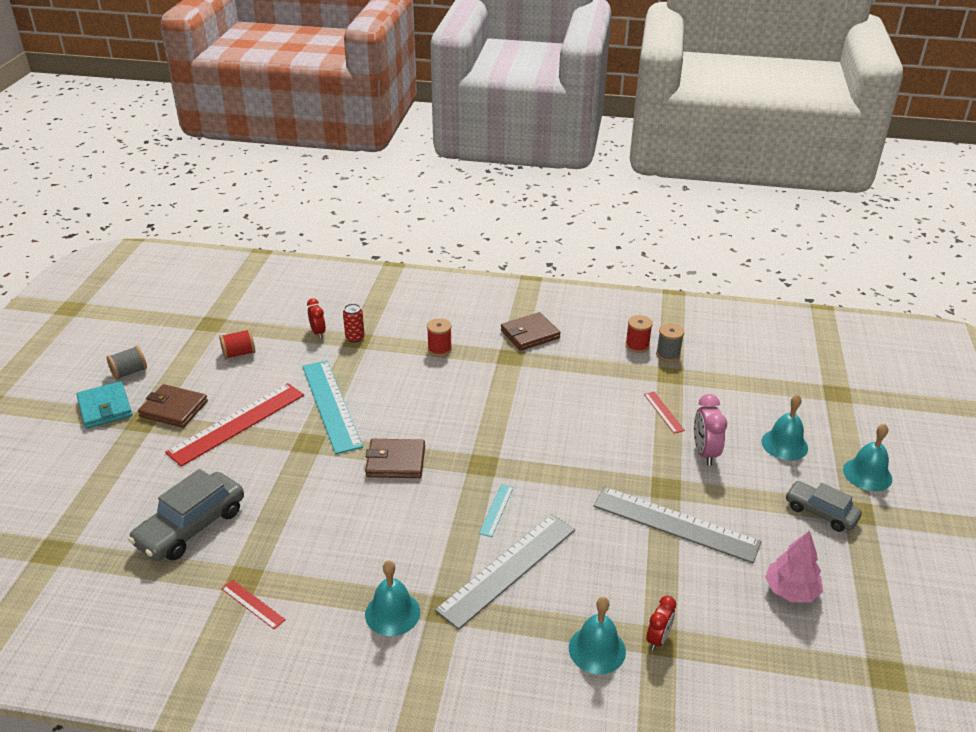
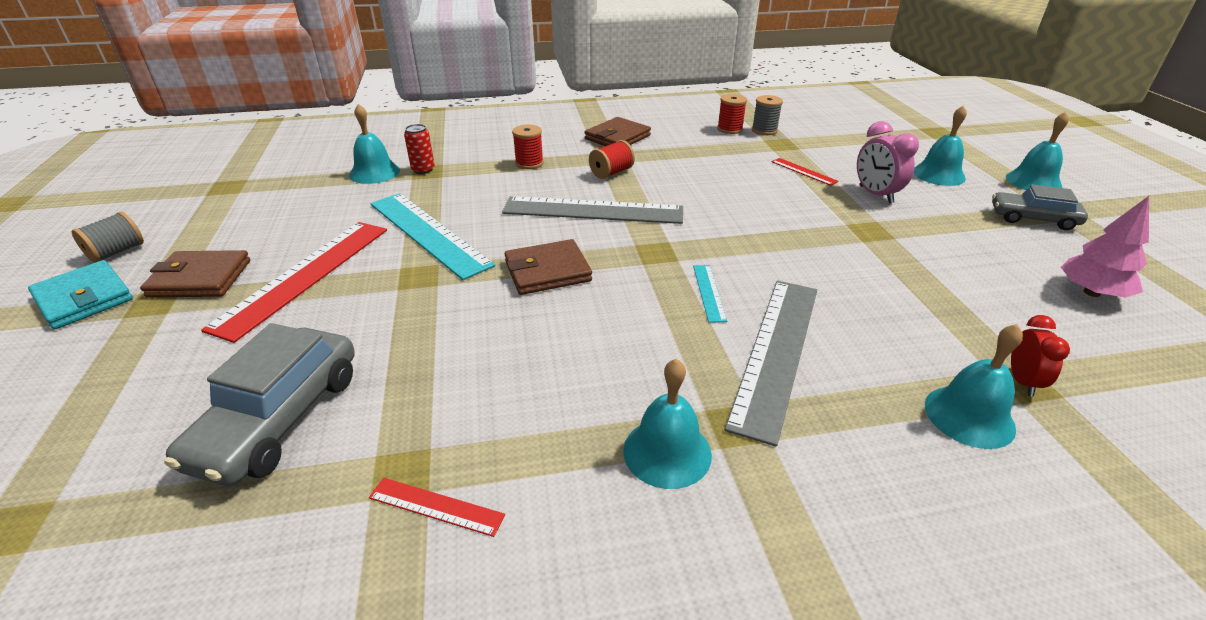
camera: 20 degrees left, 0 degrees up
red spool [219,329,255,359] -> red spool moved to [589,140,635,179]
red clock [307,298,326,338] -> turquoise bell [349,104,400,184]
grey ruler [593,487,761,563] -> grey ruler moved to [502,196,683,224]

